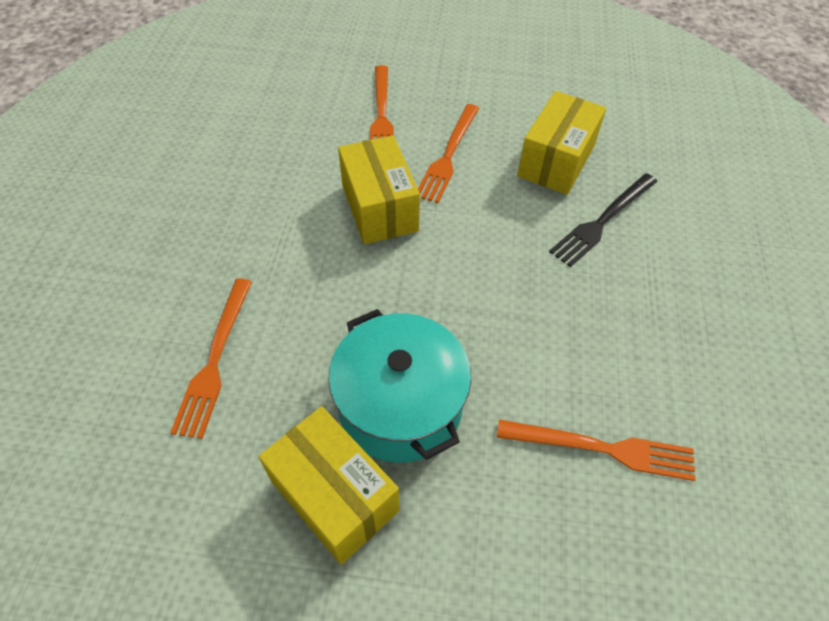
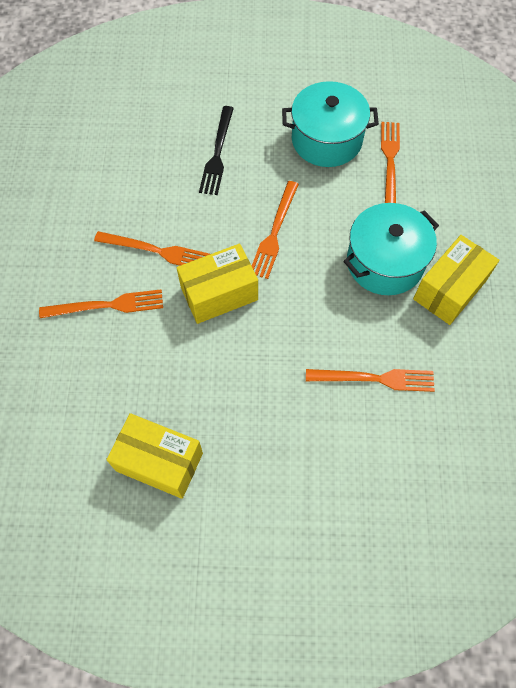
camera: 95 degrees left, 10 degrees up
yellow box [517,91,606,195] -> yellow box moved to [106,413,203,499]
black fork [549,173,657,267] -> black fork turned 60 degrees clockwise [199,106,234,195]
none -> orange fork [252,181,299,279]
none -> turquoise pot [282,81,379,167]

